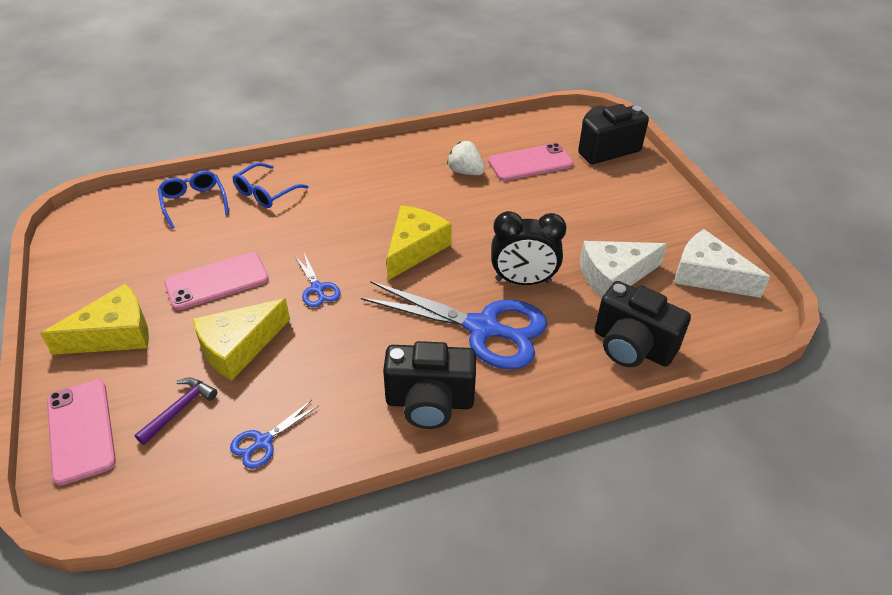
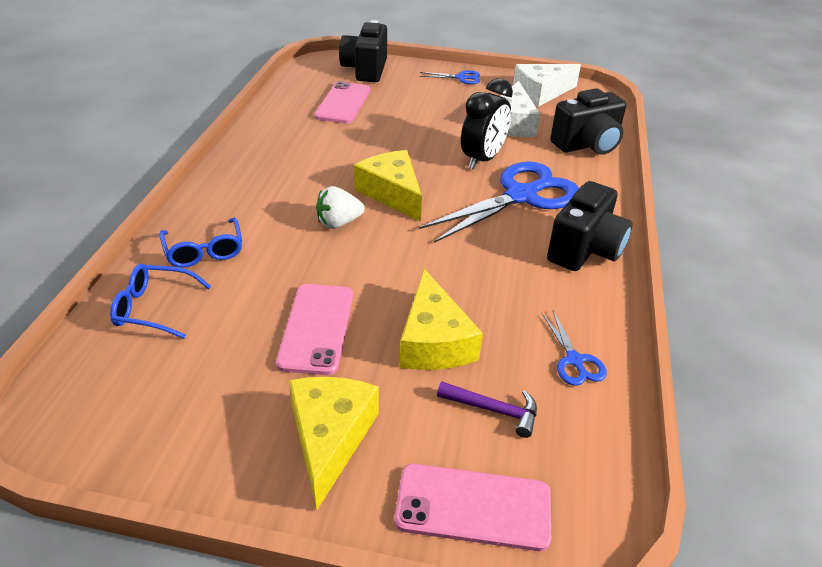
camera: 60 degrees left, 5 degrees down
purple hammer [135,378,217,445] -> purple hammer turned 135 degrees clockwise [437,382,537,438]
blue scissors [295,253,341,307] -> blue scissors moved to [420,70,480,84]
white strawberry [447,141,485,175] -> white strawberry moved to [316,186,364,229]

